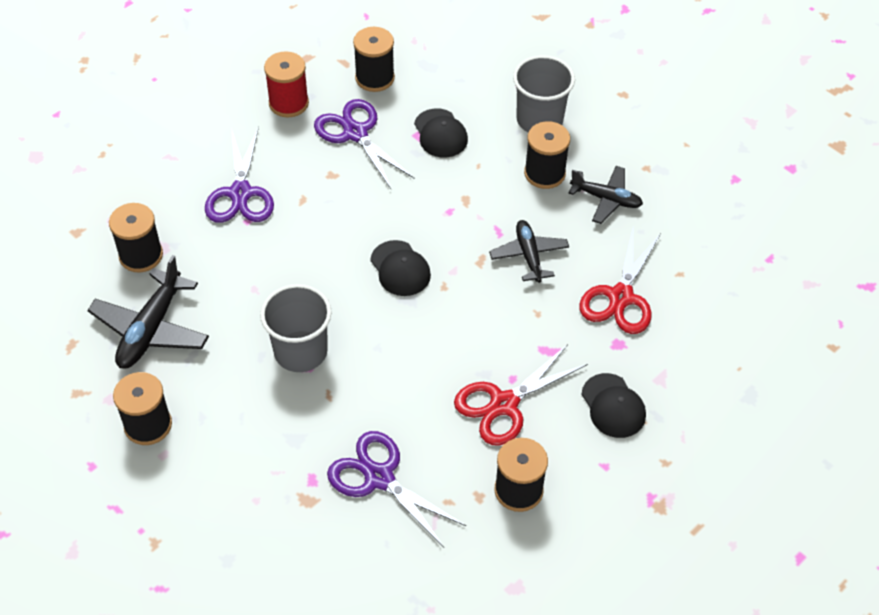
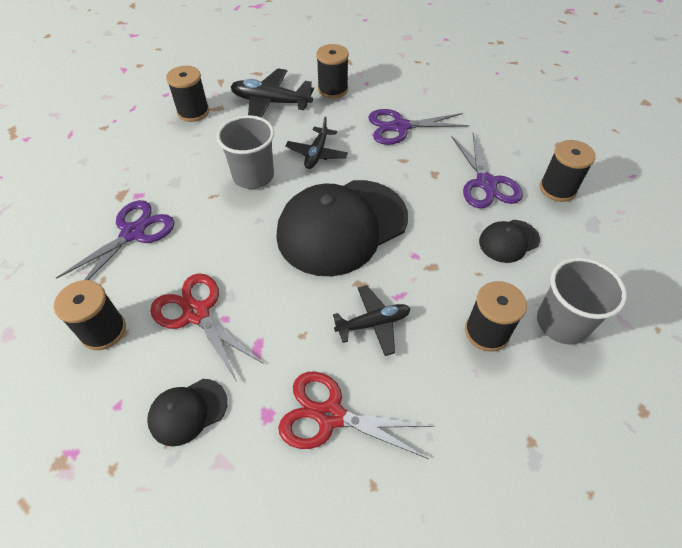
camera: 85 degrees right, 0 degrees up
red spool [264,51,309,117] -> none
purple scissors [314,99,415,189] -> purple scissors turned 120 degrees clockwise [451,133,523,209]
black cap [370,240,431,296] -> black cap [276,180,408,276], size x2.24
black plane [568,166,643,224] -> black plane moved to [285,117,348,169]

